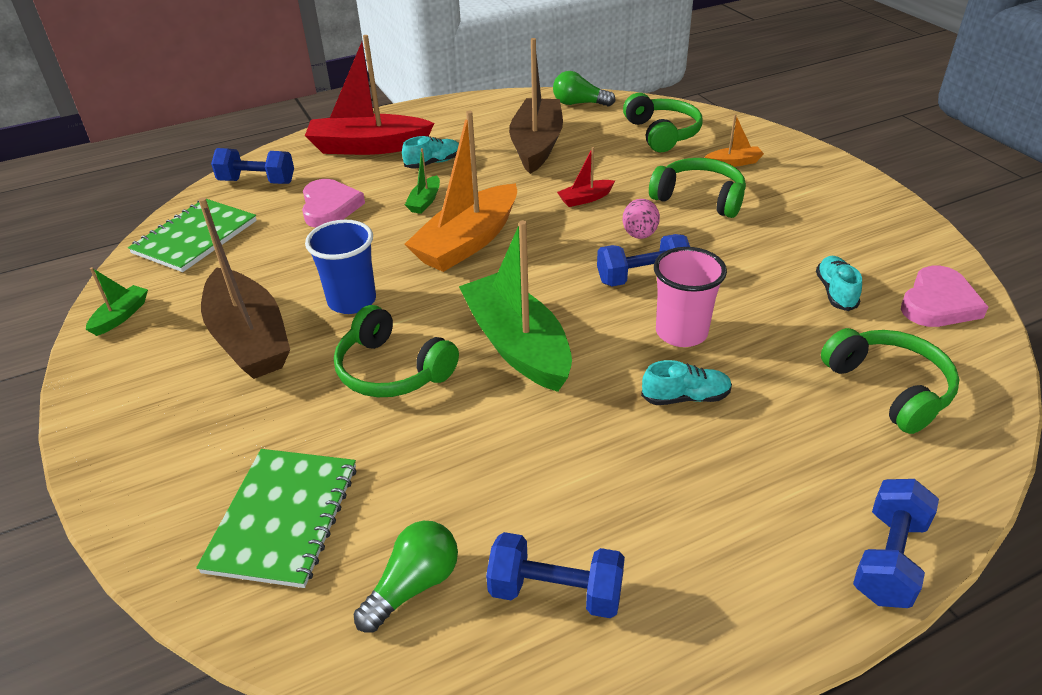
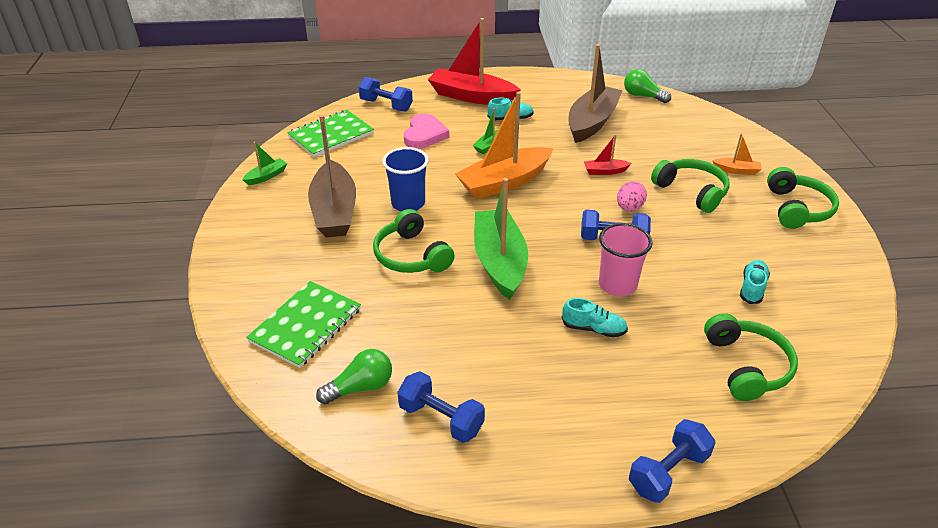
camera: 20 degrees right, 0 degrees up
green headphones [623,93,703,152] -> green headphones moved to [767,167,839,229]
pink heart [901,266,988,327] -> none

